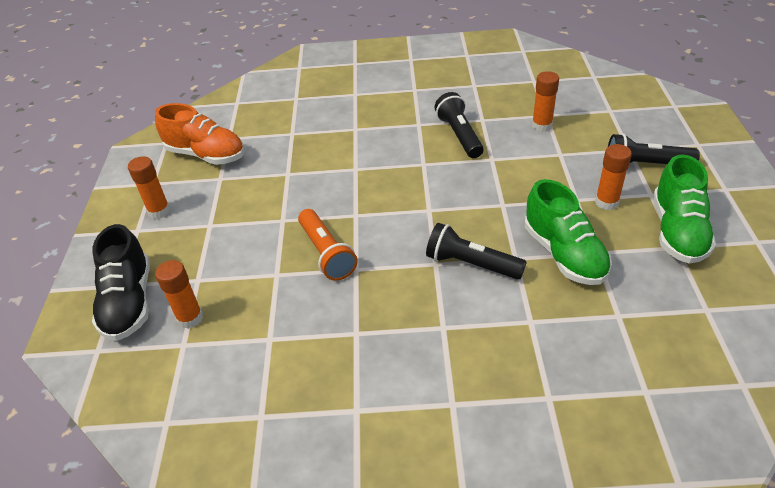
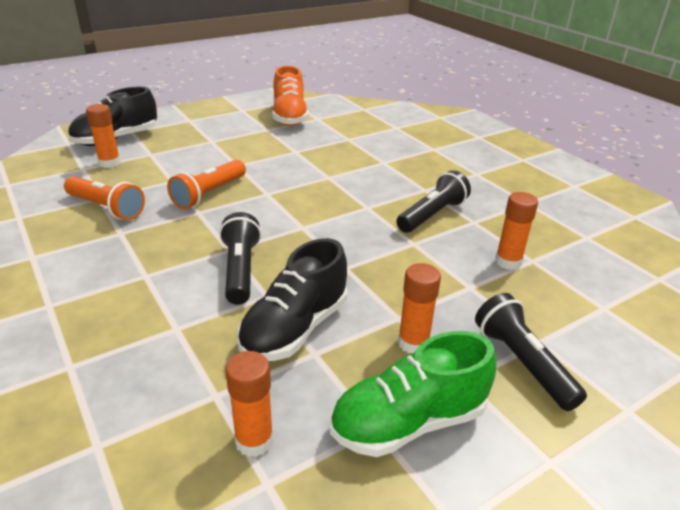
camera: 55 degrees right, 10 degrees down
orange glue stick [128,156,170,219] -> orange glue stick moved to [225,351,273,457]
green shoe [524,179,612,285] -> black shoe [237,238,347,361]
none -> orange flashlight [64,176,145,220]

